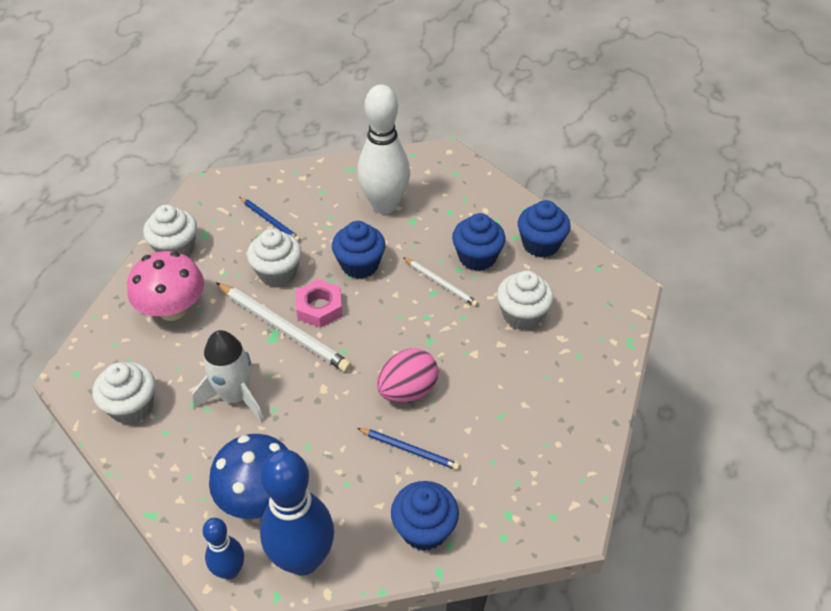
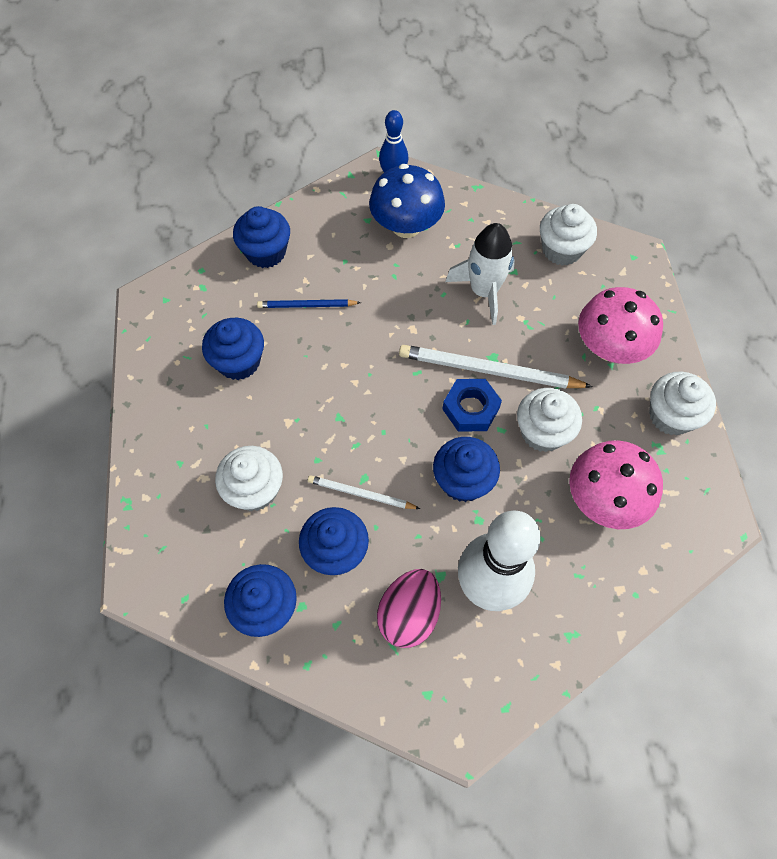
camera: 155 degrees right, 15 degrees up
blue pencil [240,197,301,242] -> pink mushroom [569,440,663,529]
blue bowling pin [260,449,334,576] -> none
pink nut [296,279,342,328] -> blue nut [443,379,502,432]
pink egg [377,348,438,403] -> pink egg moved to [377,569,441,648]
none -> blue cupcake [202,318,264,380]

